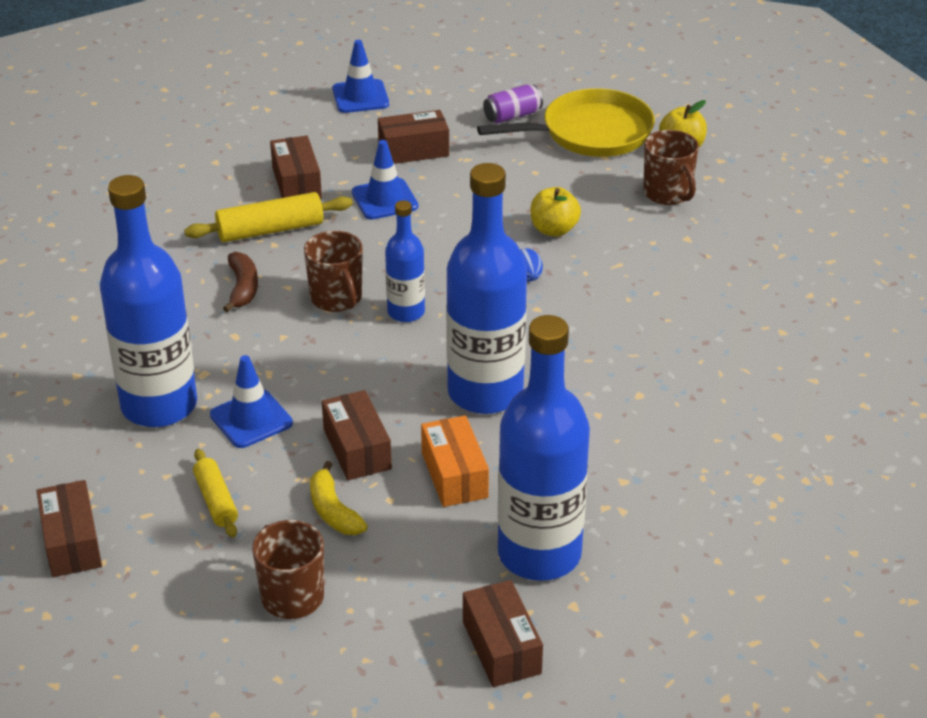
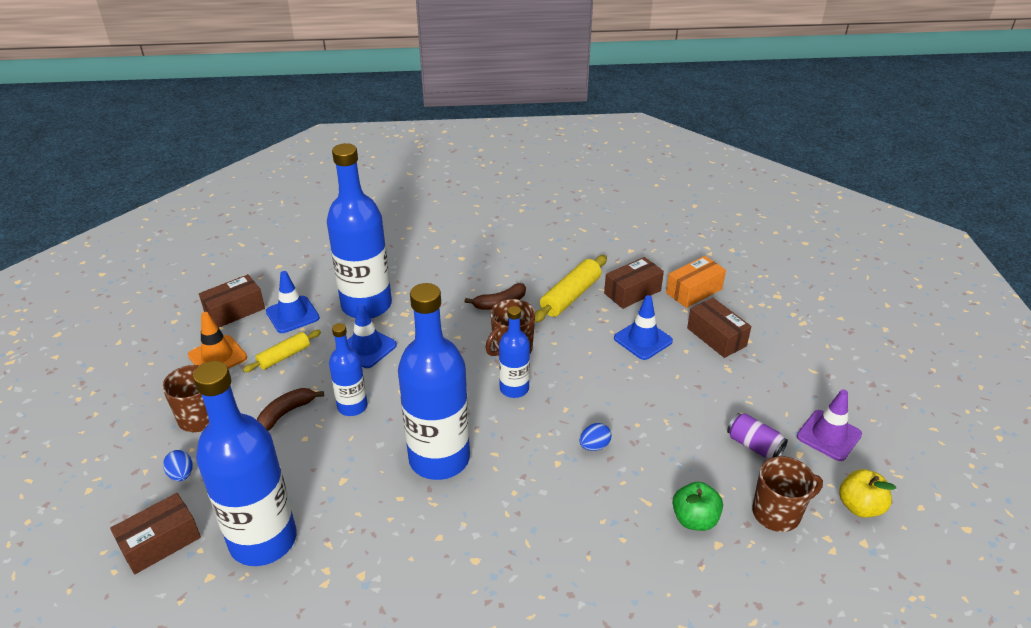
camera: 70 degrees right, 0 degrees up
yellow rolling pin [184,192,353,242] -> yellow rolling pin turned 75 degrees clockwise [535,255,607,322]
yellow banana [310,461,368,535] -> brown banana [257,388,324,431]
brown box [322,390,392,480] -> blue bottle [329,323,368,416]
blue traffic cone [332,40,389,113] -> blue traffic cone moved to [266,271,320,333]
orange box [421,415,489,507] -> orange box moved to [666,256,726,308]
yellow pan [477,88,655,157] -> purple traffic cone [797,390,862,461]
purple can [483,84,543,124] -> purple can moved to [727,413,788,459]
yellow apple [530,187,581,237] -> none
brown mug [643,130,699,205] -> brown mug turned 150 degrees counterclockwise [752,456,823,532]
none -> blue egg [163,450,193,481]
none -> orange traffic cone [188,312,247,369]
none -> green apple [673,482,723,531]

